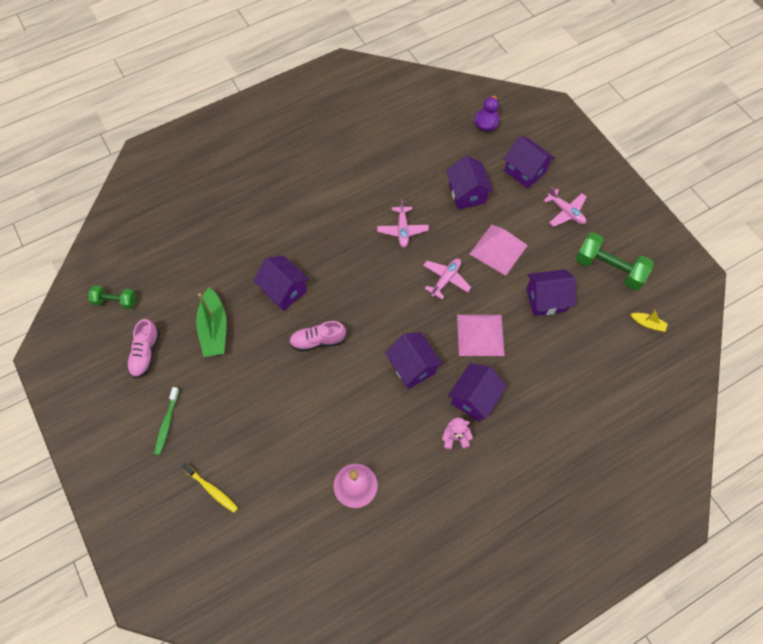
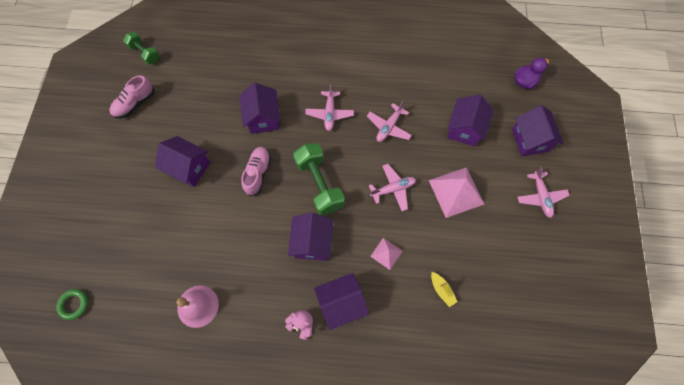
camera: 35 degrees right, 5 degrees up
green toothbrush [154,387,179,455] -> none
yellow toothbrush [181,463,238,513] -> none
green boat [196,288,227,357] -> none
pink shoe [289,321,346,352] -> pink shoe turned 75 degrees clockwise [241,147,271,196]
pink pyramid [457,315,504,356] -> pink pyramid [370,238,402,270], size x0.54
purple house [526,269,576,316] -> purple house moved to [155,136,210,187]
green dumbbell [576,232,654,290] -> green dumbbell moved to [293,143,345,215]
yellow boat [631,309,668,332] -> yellow boat moved to [431,272,457,307]
none -> green ring [56,289,88,320]
none -> pink plane [305,84,354,131]

